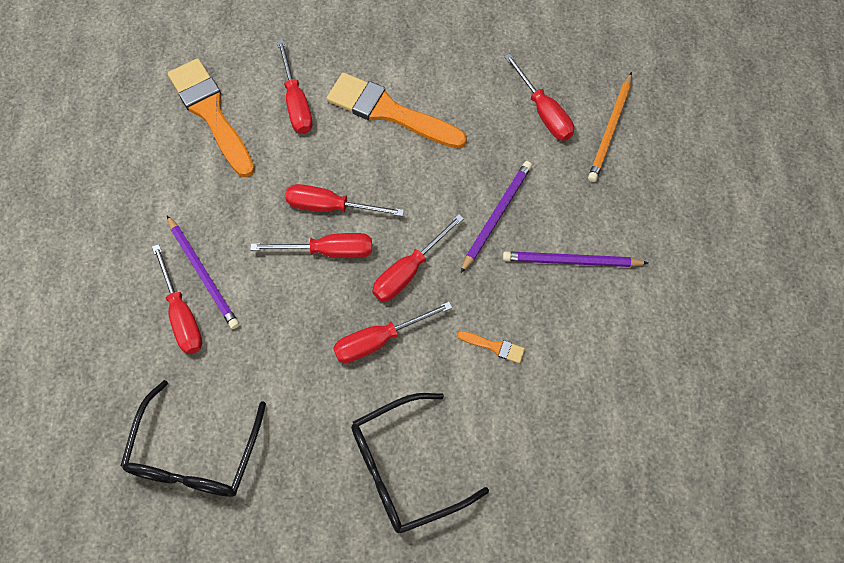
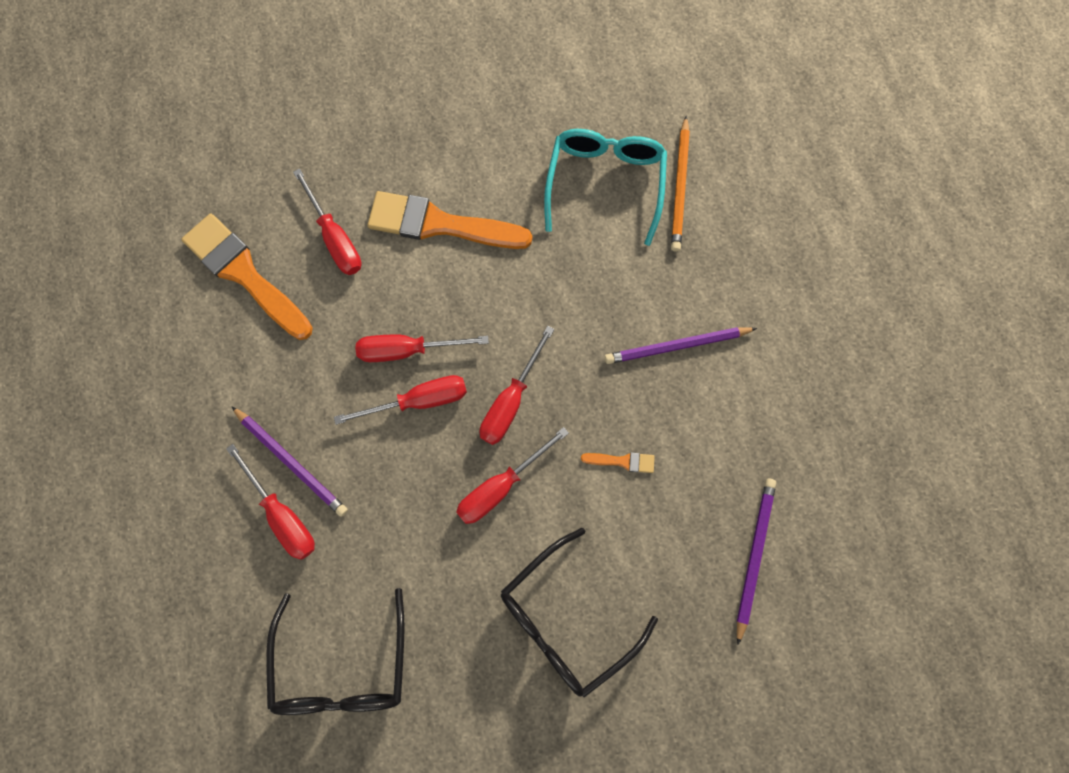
camera: 15 degrees left, 10 degrees up
purple pencil [461,161,532,273] -> purple pencil moved to [737,478,776,645]
red screwdriver [504,53,574,141] -> turquoise glasses [544,129,667,246]

